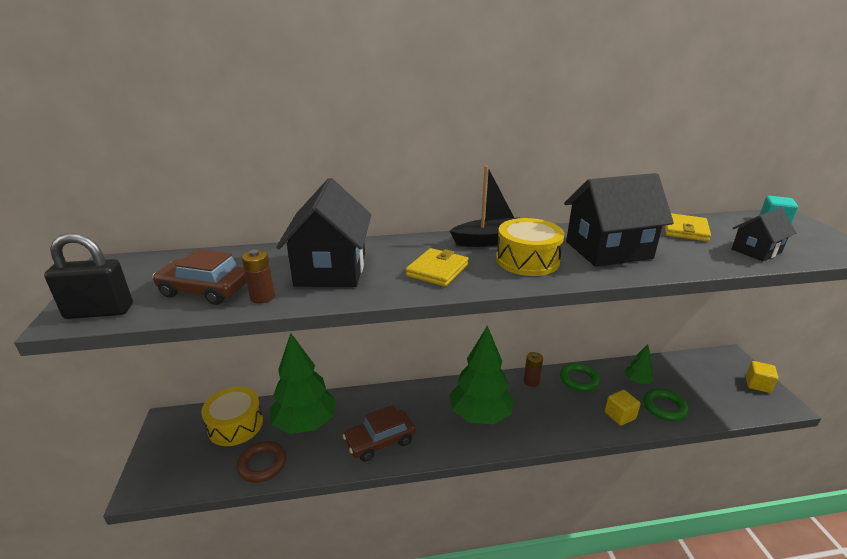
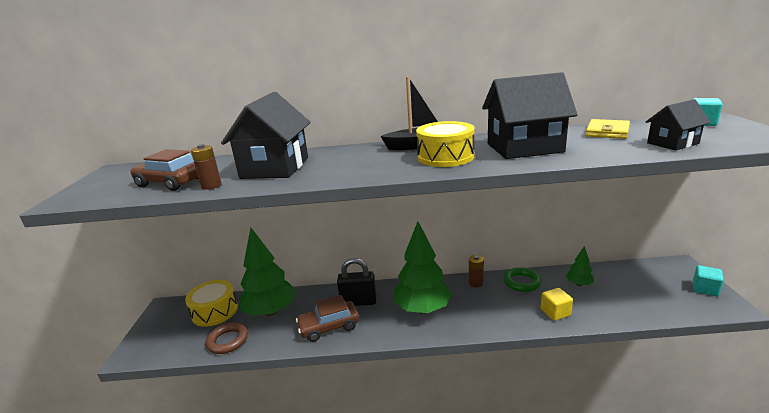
camera: 10 degrees right, 5 degrees down
black padlock [44,233,133,319] -> black padlock moved to [337,258,377,306]
yellow wallet [406,248,468,287] -> none
green ring [643,389,689,421] -> none
yellow cube [746,361,778,393] -> turquoise cube [693,265,724,296]

